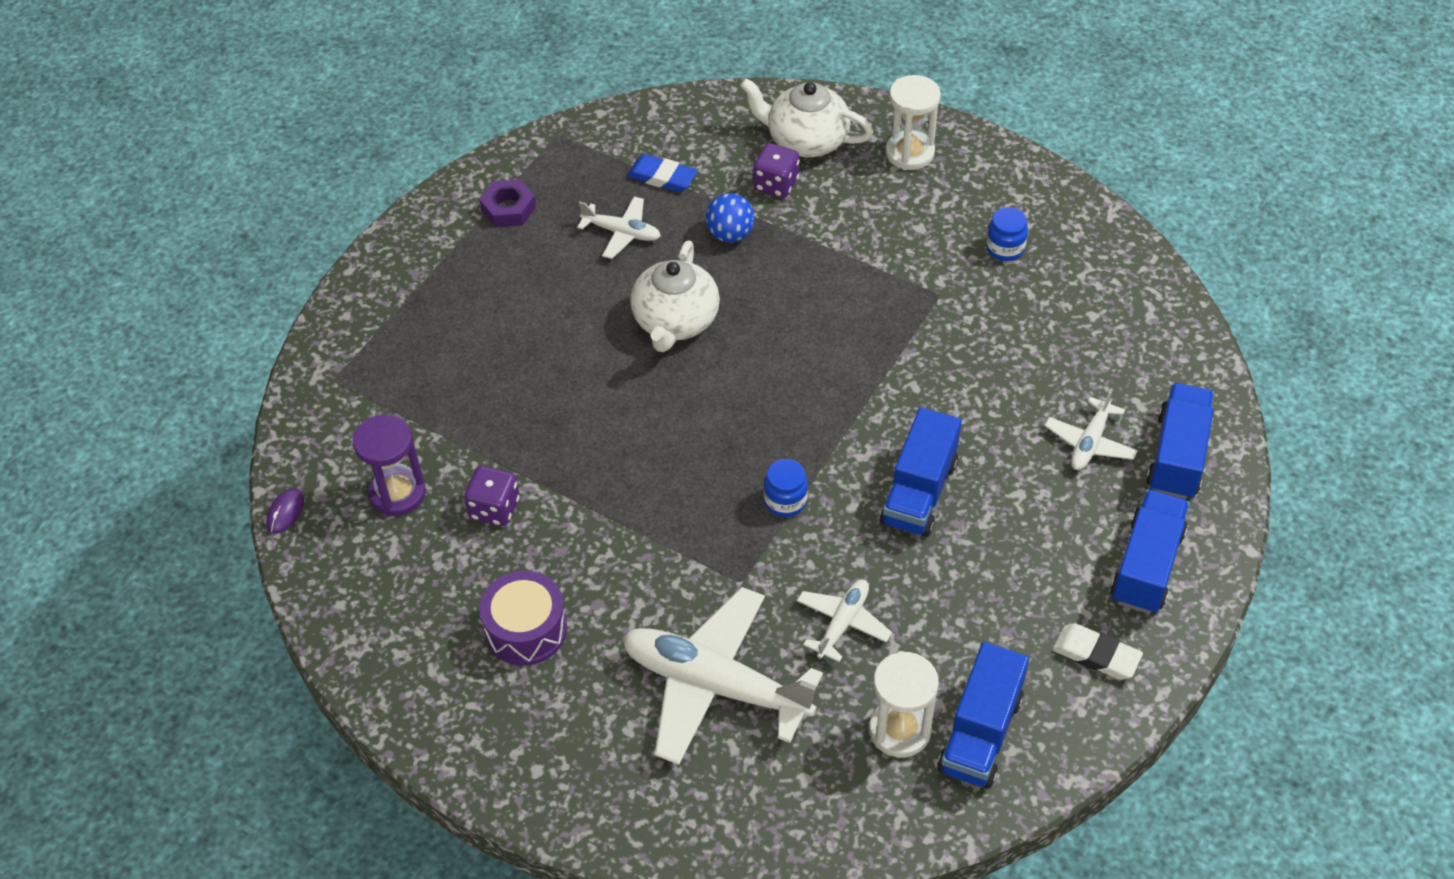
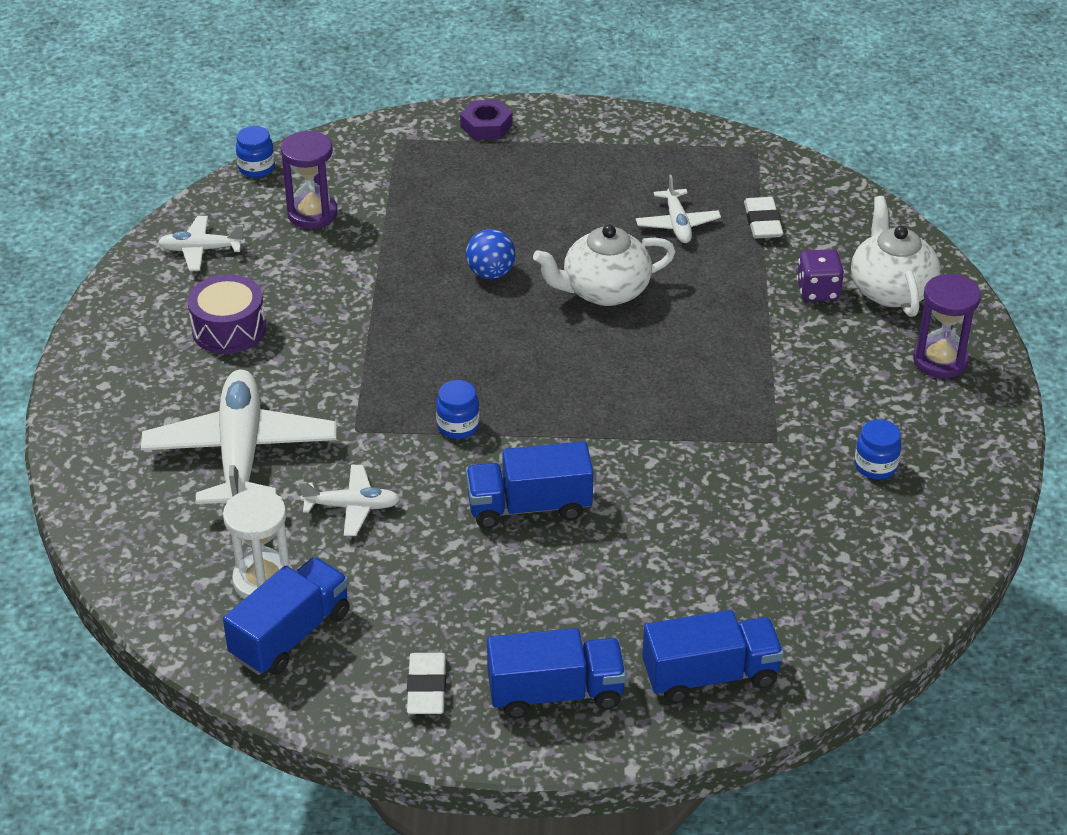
camera: 60 degrees right, 10 degrees down
purple mouse [266,488,304,534] -> blue jar [236,126,275,178]
purple dice [464,466,519,526] -> none
purple nut [479,179,536,227] -> purple nut moved to [460,100,513,140]
blue eraser [627,154,698,192] -> white eraser [744,197,783,239]
blue ball [705,193,755,242] -> blue ball moved to [466,229,516,279]
white hourglass [885,75,941,170] -> purple hourglass [913,274,981,378]
blue truck [937,642,1029,789] -> blue truck turned 135 degrees clockwise [223,557,350,675]
white plane [1045,388,1138,470] -> white plane moved to [158,216,245,271]

